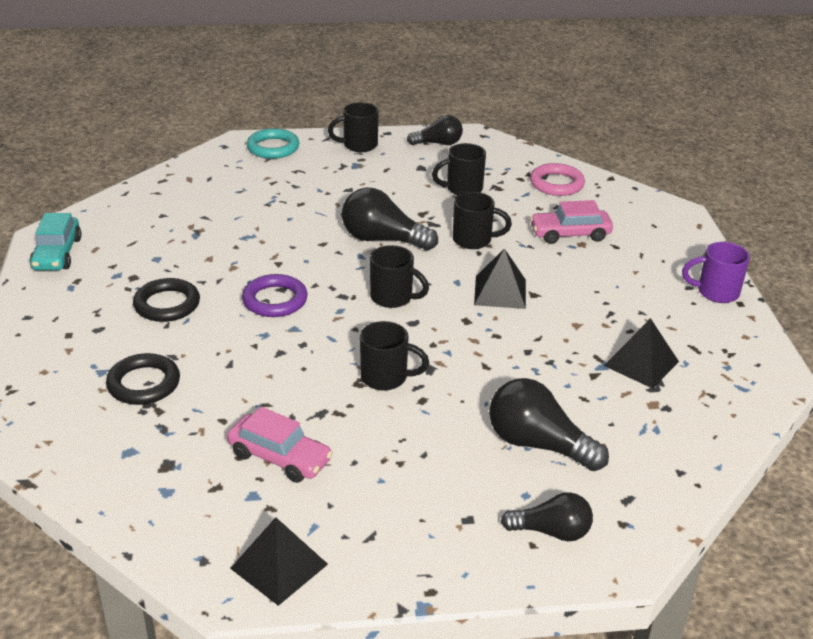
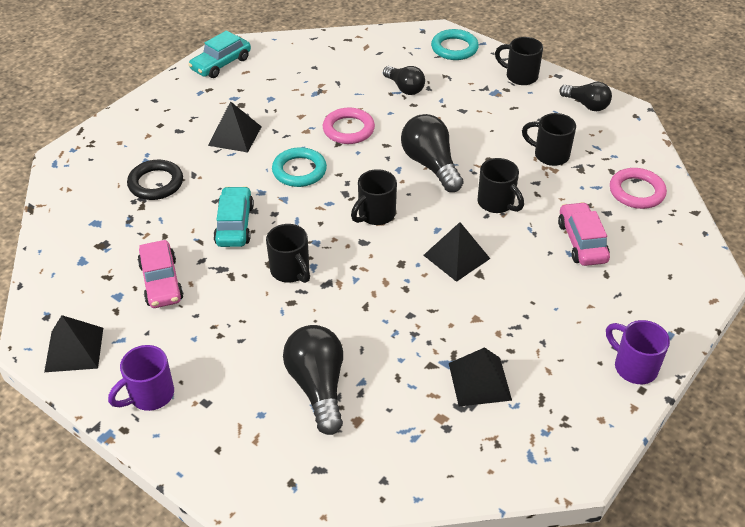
camera: 45 degrees right, 10 degrees up
black ring [133,278,200,322] -> black pyramid [208,101,262,152]
purple ring [242,274,308,317] -> turquoise ring [272,147,327,187]
black mug [370,245,429,308] -> black mug turned 60 degrees clockwise [351,169,397,225]
black light bulb [501,492,593,541] -> black light bulb moved to [383,66,425,95]
pink car [530,200,613,244] -> pink car turned 45 degrees clockwise [558,202,610,266]
none -> purple mug [108,345,174,411]
none -> turquoise car [213,186,254,247]
none -> pink ring [323,108,375,144]

